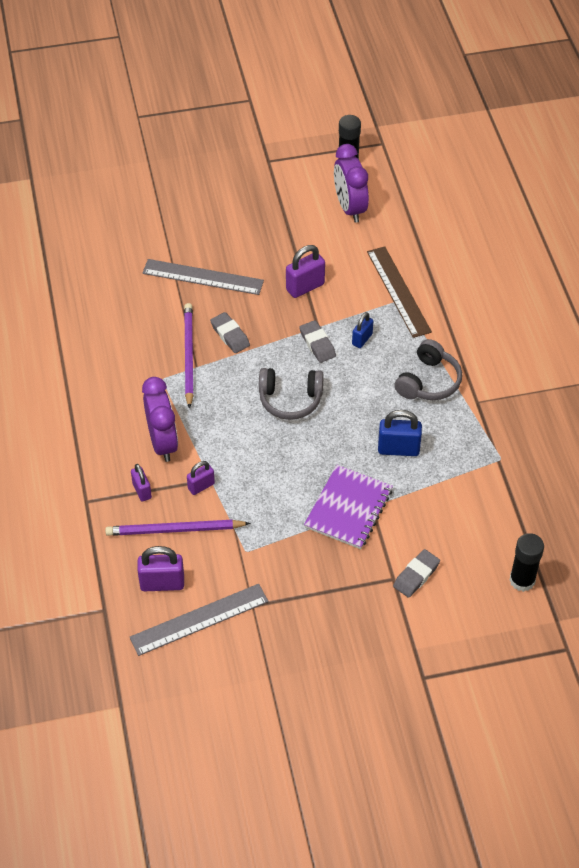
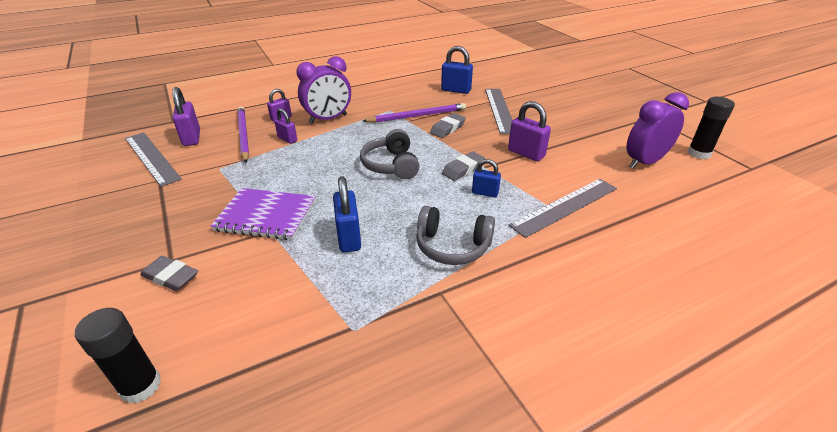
camera: 75 degrees right, 15 degrees down
brown ruler [367,246,432,338] -> grey ruler [509,179,617,238]
none -> blue padlock [441,46,473,94]

